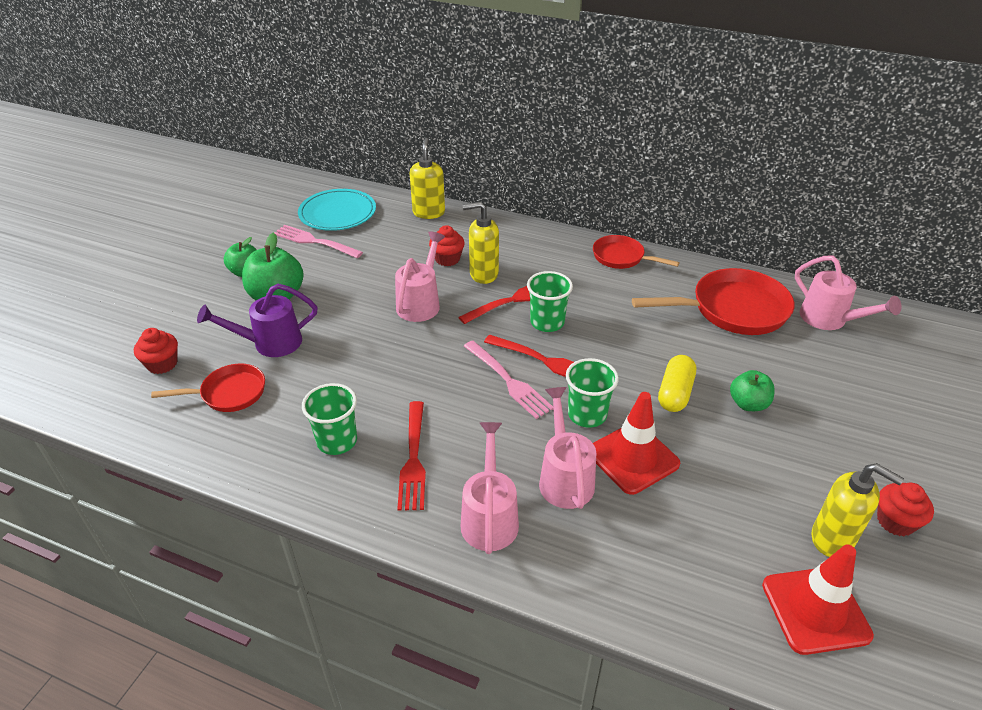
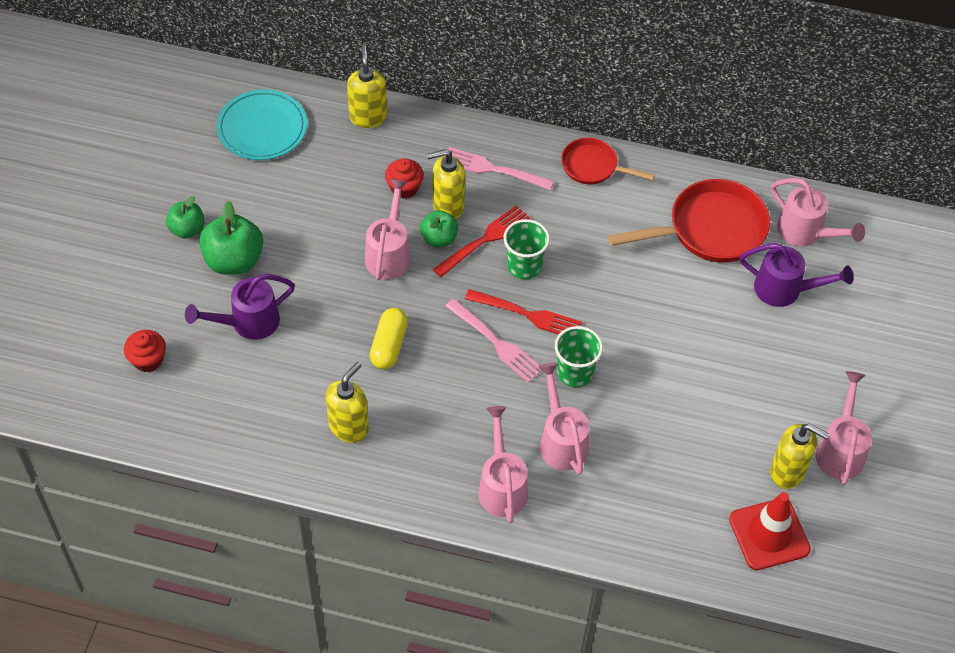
camera: 10 degrees left, 15 degrees up
red pan [151,364,265,412] -> none
pink fork [274,225,363,258] -> pink fork moved to [448,147,554,190]
green cup [302,383,357,455] -> yellow soap dispenser [326,362,369,443]
red fork [397,401,426,511] -> none
red traffic cone [593,392,680,495] -> none
yellow capsule [658,355,696,412] -> yellow capsule moved to [370,308,408,369]
green apple [730,370,775,411] -> green apple moved to [420,210,458,247]
red cupcake [877,482,934,536] -> pink watering can [816,371,872,485]
none -> purple watering can [740,243,854,307]

